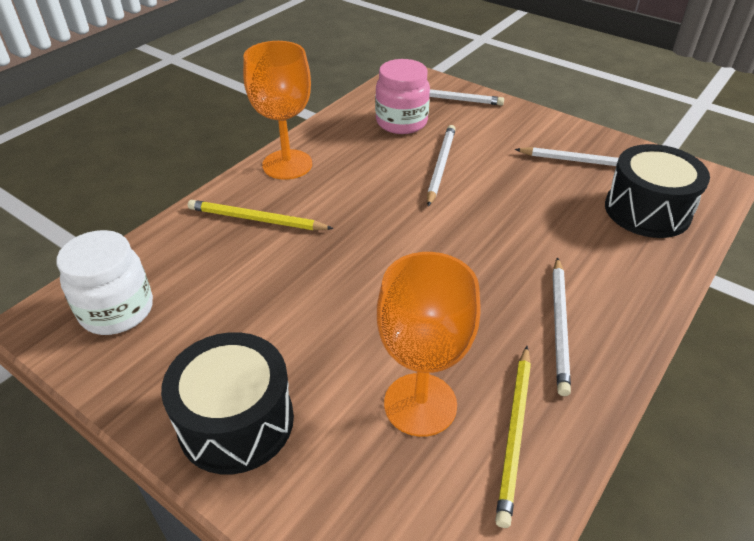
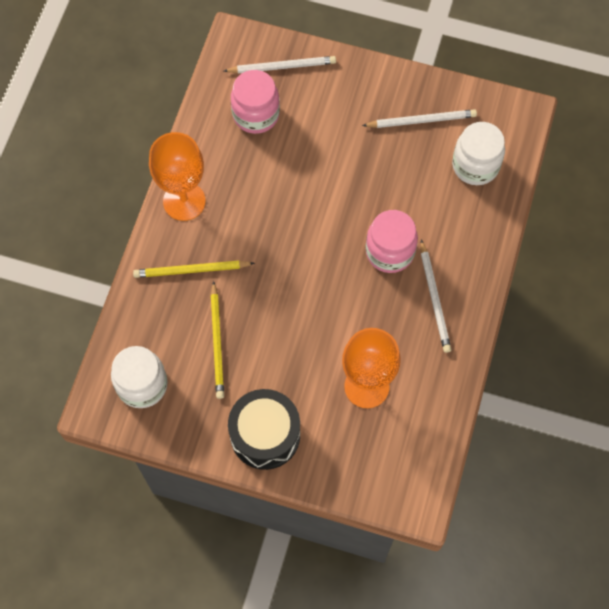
camera: 20 degrees left, 25 degrees up
white pencil [427,125,456,207] -> none
yellow pencil [495,346,531,528] -> yellow pencil moved to [211,281,224,399]
black drum [605,144,710,238] -> white jar [452,122,505,185]
none -> pink jar [366,210,418,273]

